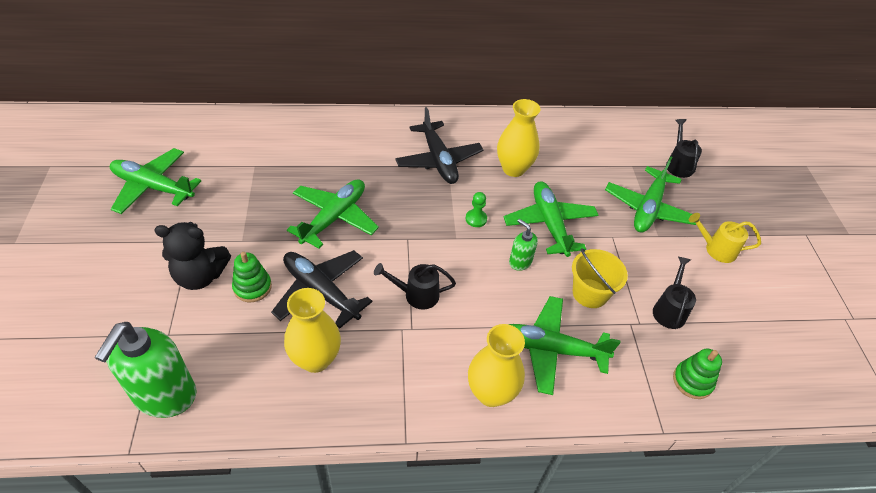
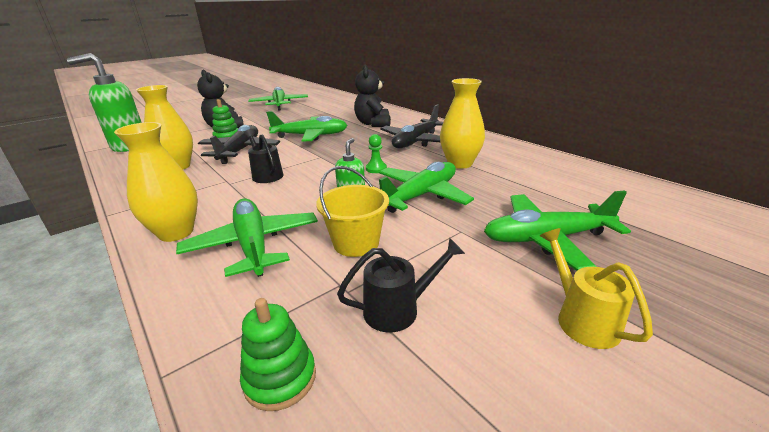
camera: 60 degrees right, 20 degrees down
black watering can [666,119,702,178] -> none
none -> black teddy bear [354,65,391,127]

